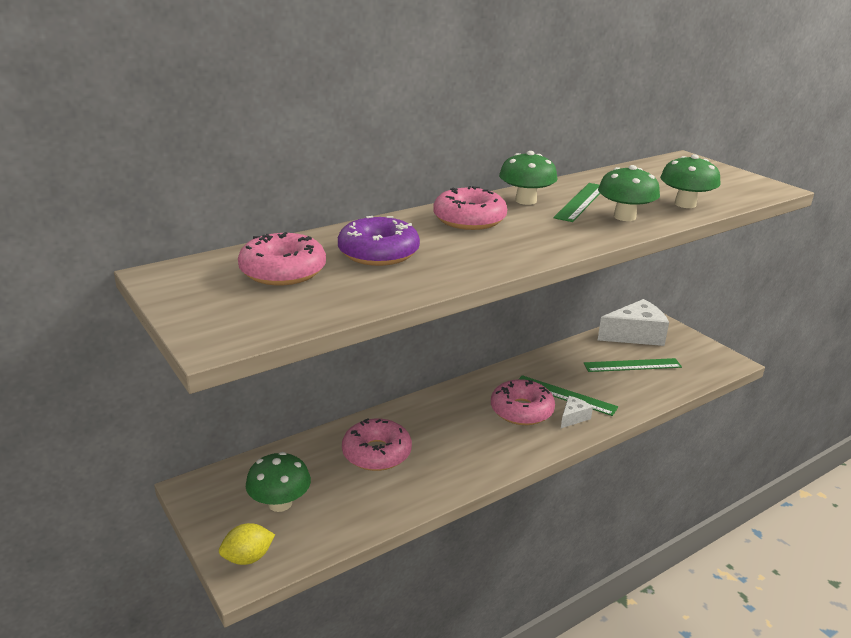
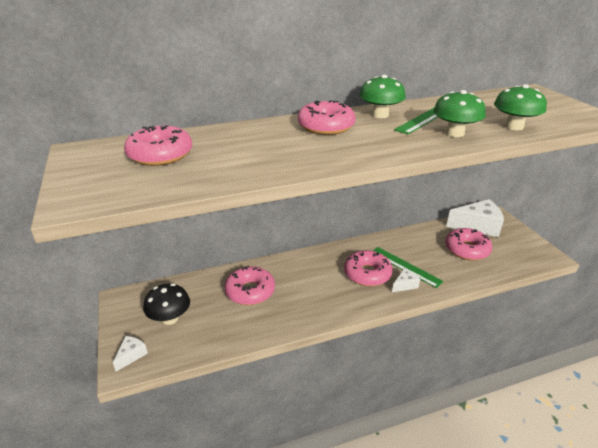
camera: 15 degrees right, 5 degrees up
yellow lemon [219,523,275,565] -> white cheese [113,336,148,372]
green mushroom [246,452,311,512] -> black mushroom [143,283,190,325]
purple donut [338,216,420,266] -> none
green ruler [584,358,682,372] -> pink donut [445,228,493,260]

